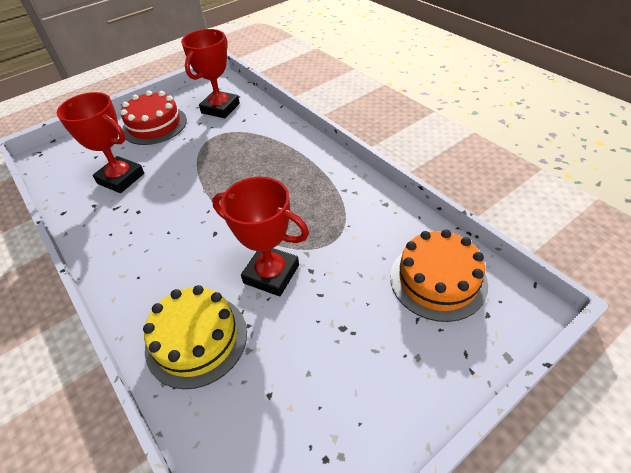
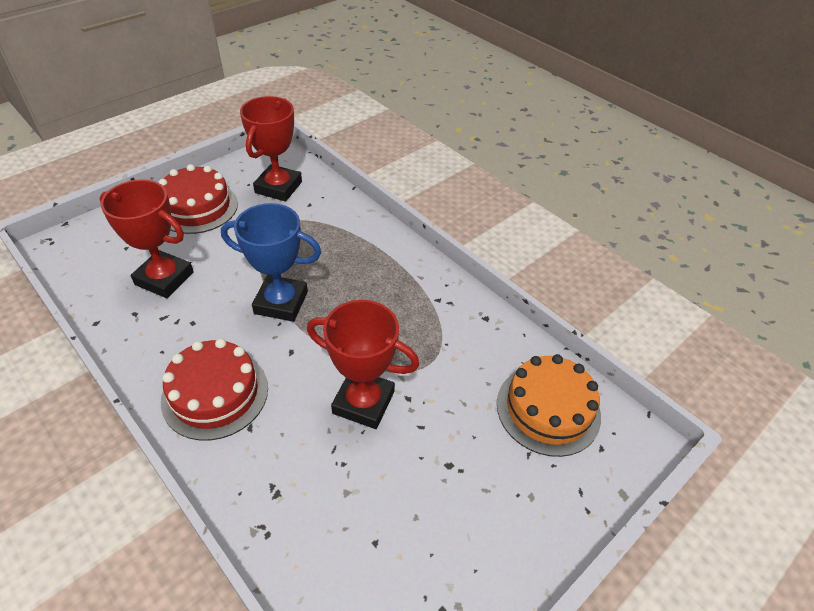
camera: 10 degrees left, 0 degrees up
yellow cake [143,285,247,389] -> none
none -> red cake [161,338,268,441]
none -> blue trophy [221,203,321,322]

